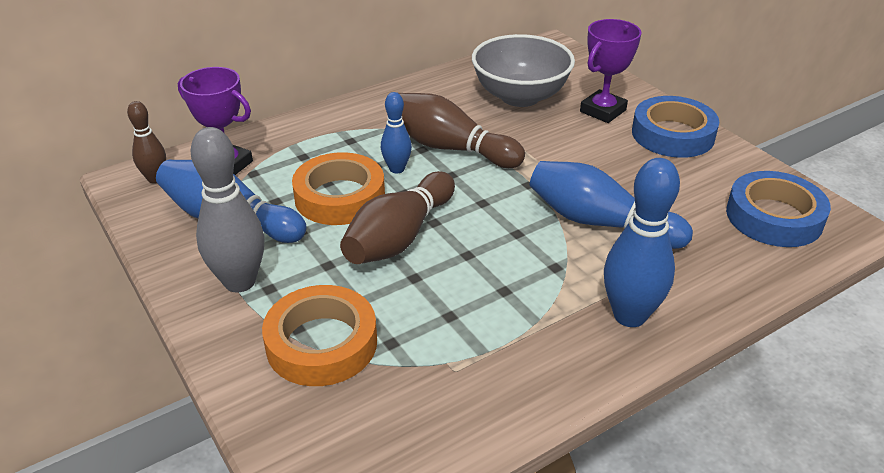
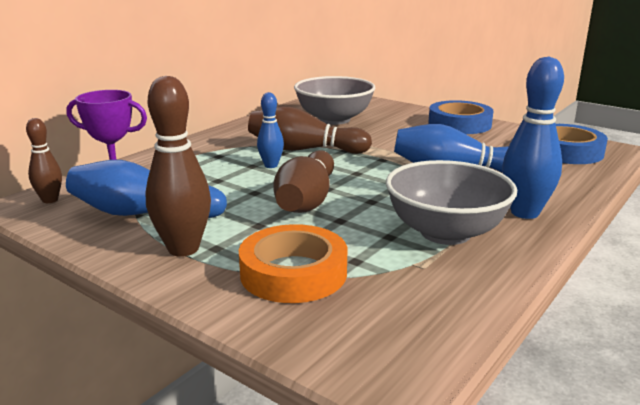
camera: 20 degrees left, 15 degrees down
grey bowling pin [190,127,265,293] -> brown bowling pin [146,76,211,257]
orange tape [292,152,385,225] -> none
purple trophy [580,19,641,123] -> none
none -> grey bowl [386,160,517,245]

